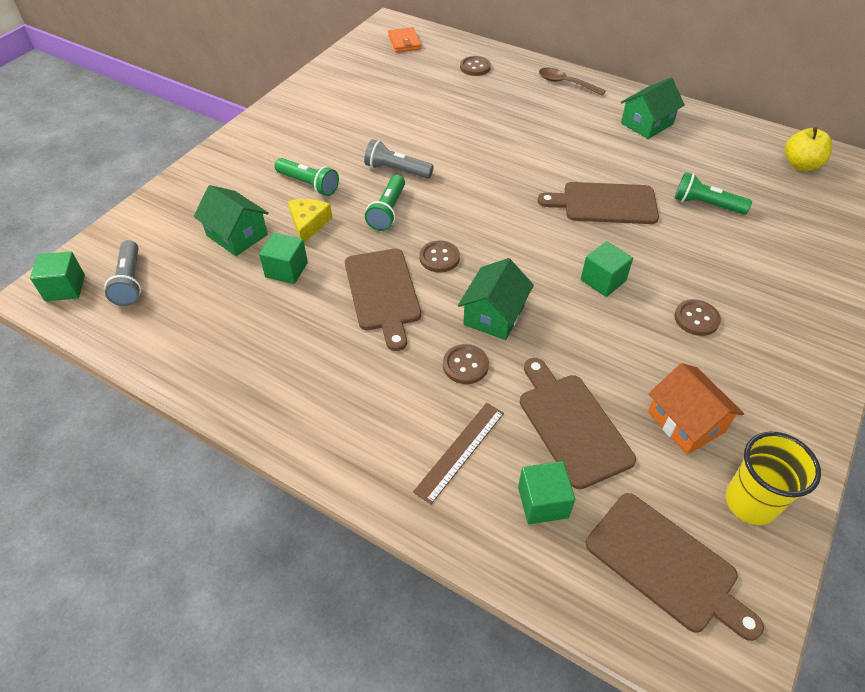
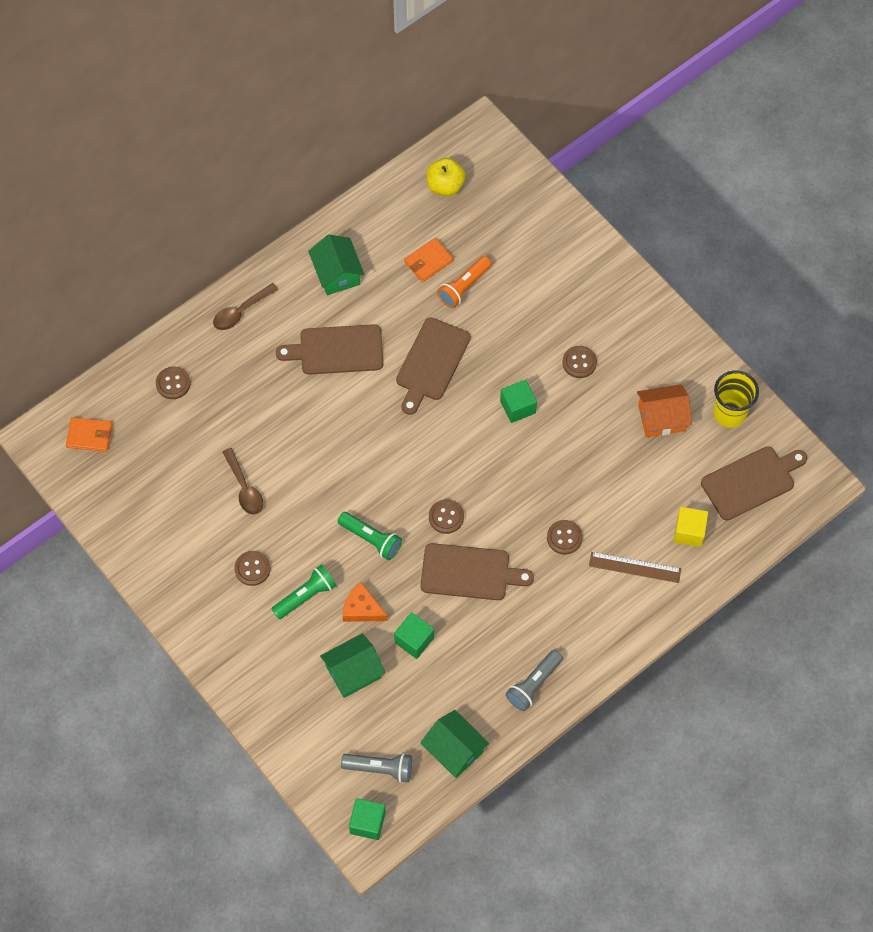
camera: 70 degrees left, 15 degrees up
yellow cheese [288,199,332,243] -> orange cheese [343,582,388,622]
grey flashlight [364,139,434,179] -> grey flashlight moved to [506,650,563,711]
brown ruler [413,403,504,505] -> brown ruler turned 45 degrees counterclockwise [589,552,681,583]
green house [458,258,534,340] -> green house moved to [420,710,489,778]
green cube [518,461,575,524] -> yellow cube [673,507,708,547]
brown cutting board [520,358,636,489] -> brown cutting board moved to [276,324,383,375]
green flashlight [675,172,752,215] -> orange flashlight [437,256,492,308]
none -> brown spoon [223,448,263,515]
none -> brown button [234,551,270,586]
none -> orange wallet [404,238,454,282]

